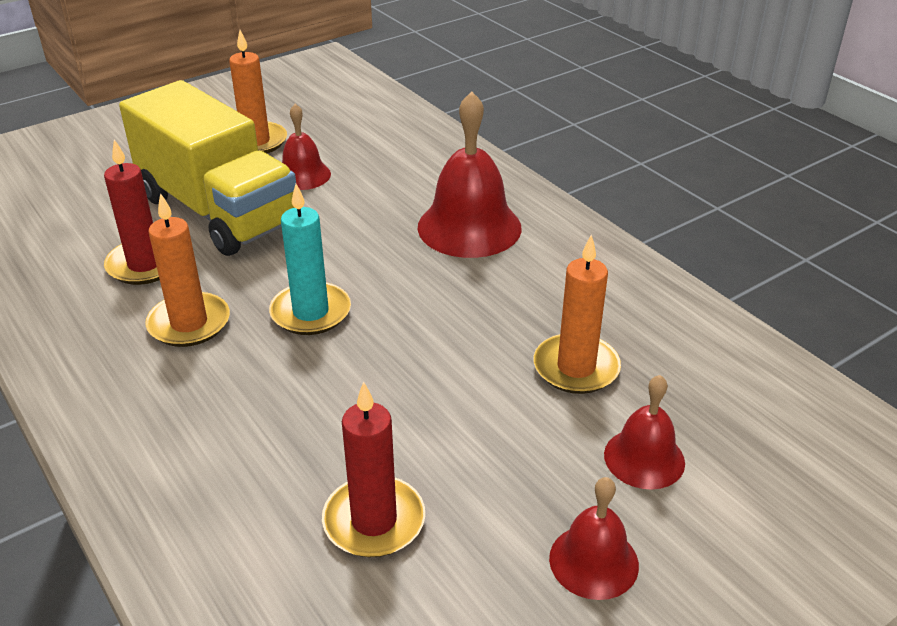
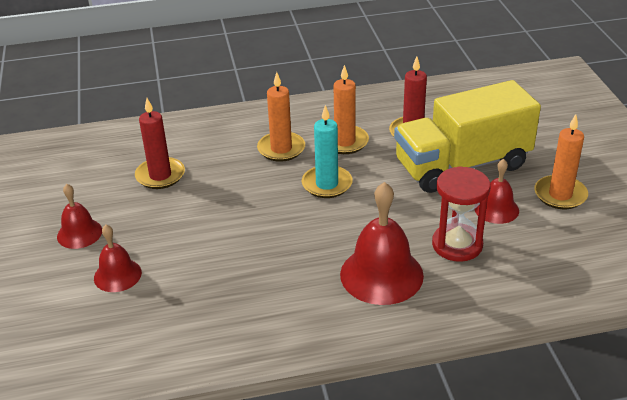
camera: 115 degrees right, 0 degrees up
orange candle [533,234,621,394] -> orange candle moved to [257,72,305,162]
none -> red hourglass [432,166,491,262]

